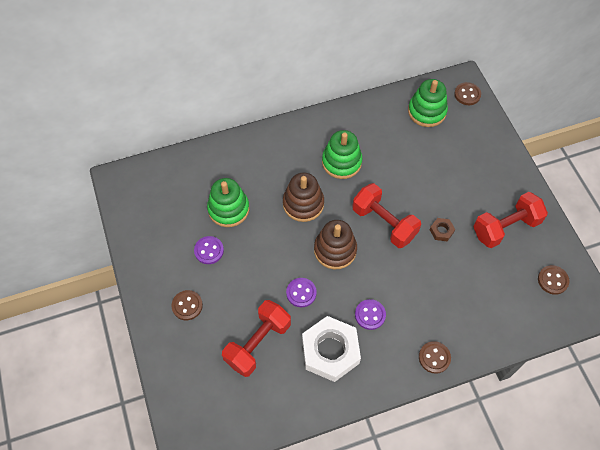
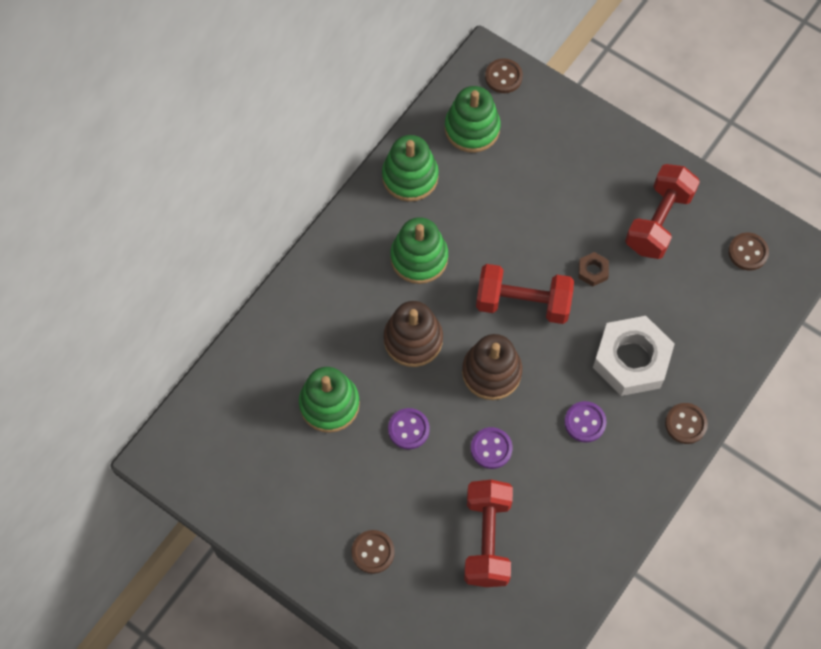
camera: 35 degrees left, 5 degrees up
purple button [194,236,224,264] -> purple button moved to [388,408,430,449]
white nut [302,316,361,382] -> white nut moved to [593,316,675,396]
none -> green stacking toy [382,135,439,202]

